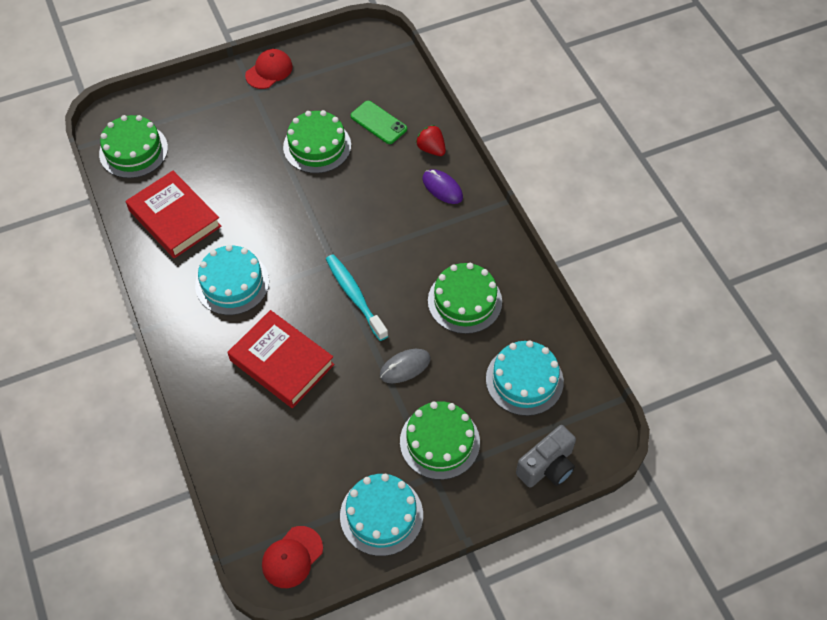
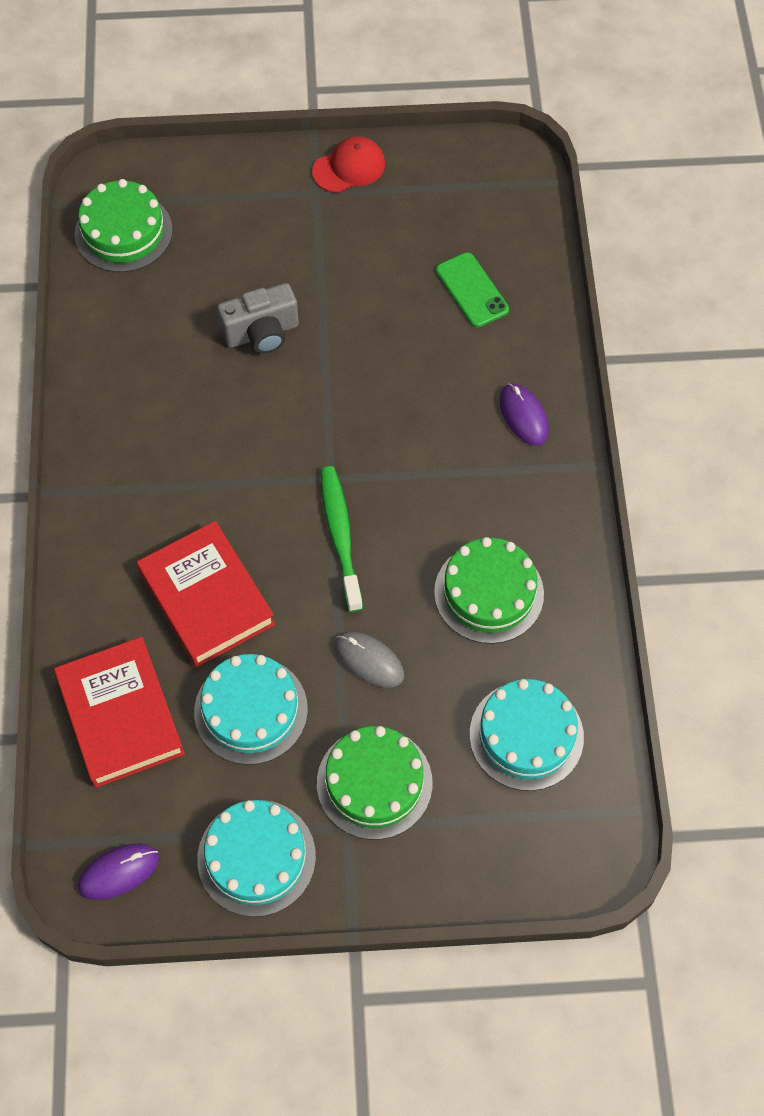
camera: 20 degrees right, 5 degrees up
red book [126,171,221,258] -> red book moved to [54,637,185,788]
turquoise cake [195,245,269,315] -> turquoise cake moved to [194,654,308,765]
red cap [262,526,323,588] -> purple mouse [78,843,159,900]
green cake [283,110,351,173] -> none
turquoise toothbrush [326,254,388,341] -> green toothbrush [320,466,363,612]
grey mouse [380,349,431,383] -> grey mouse turned 45 degrees clockwise [334,632,404,688]
red strawberry [416,125,446,156] -> none
grey camera [516,425,576,488] -> grey camera moved to [217,283,299,353]

